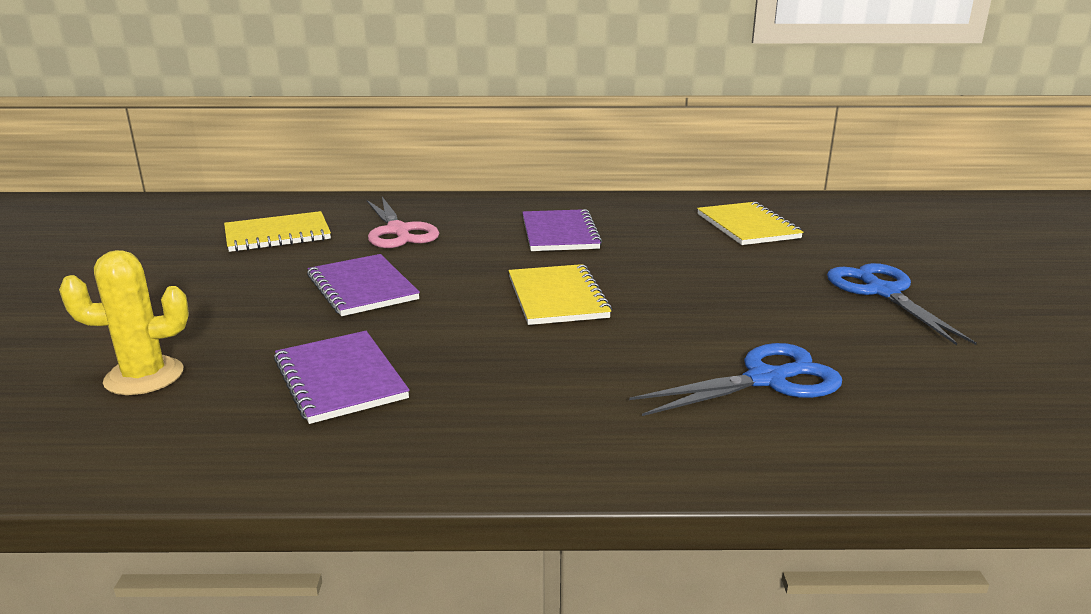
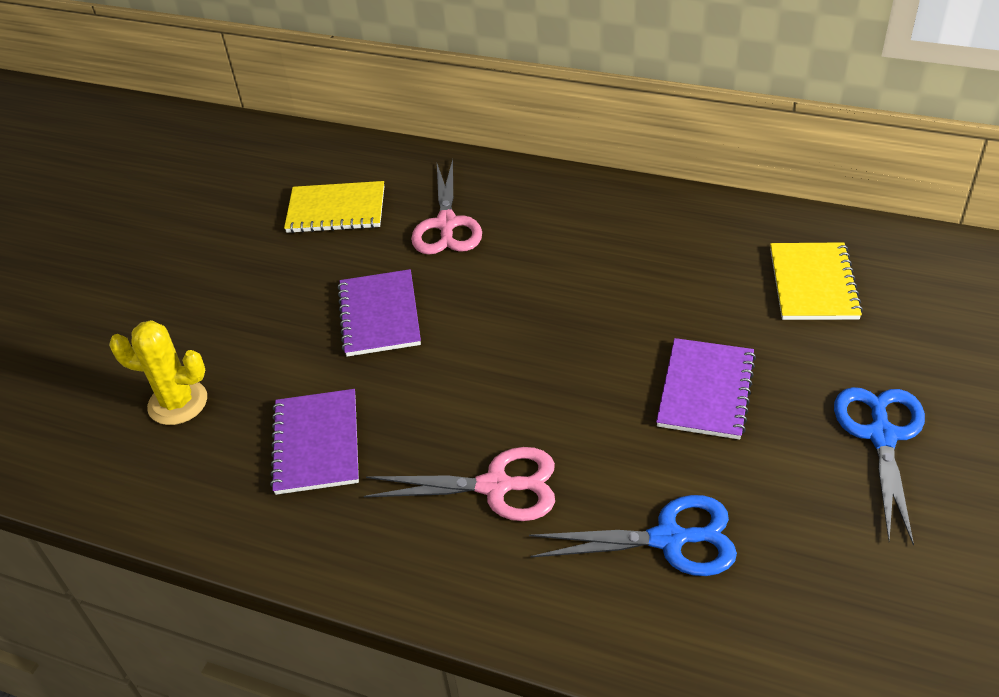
camera: 25 degrees right, 20 degrees up
yellow notebook [508,264,612,325] -> none
purple notebook [522,209,602,251] -> purple notebook moved to [656,338,756,440]
none -> pink scissors [364,447,555,521]

